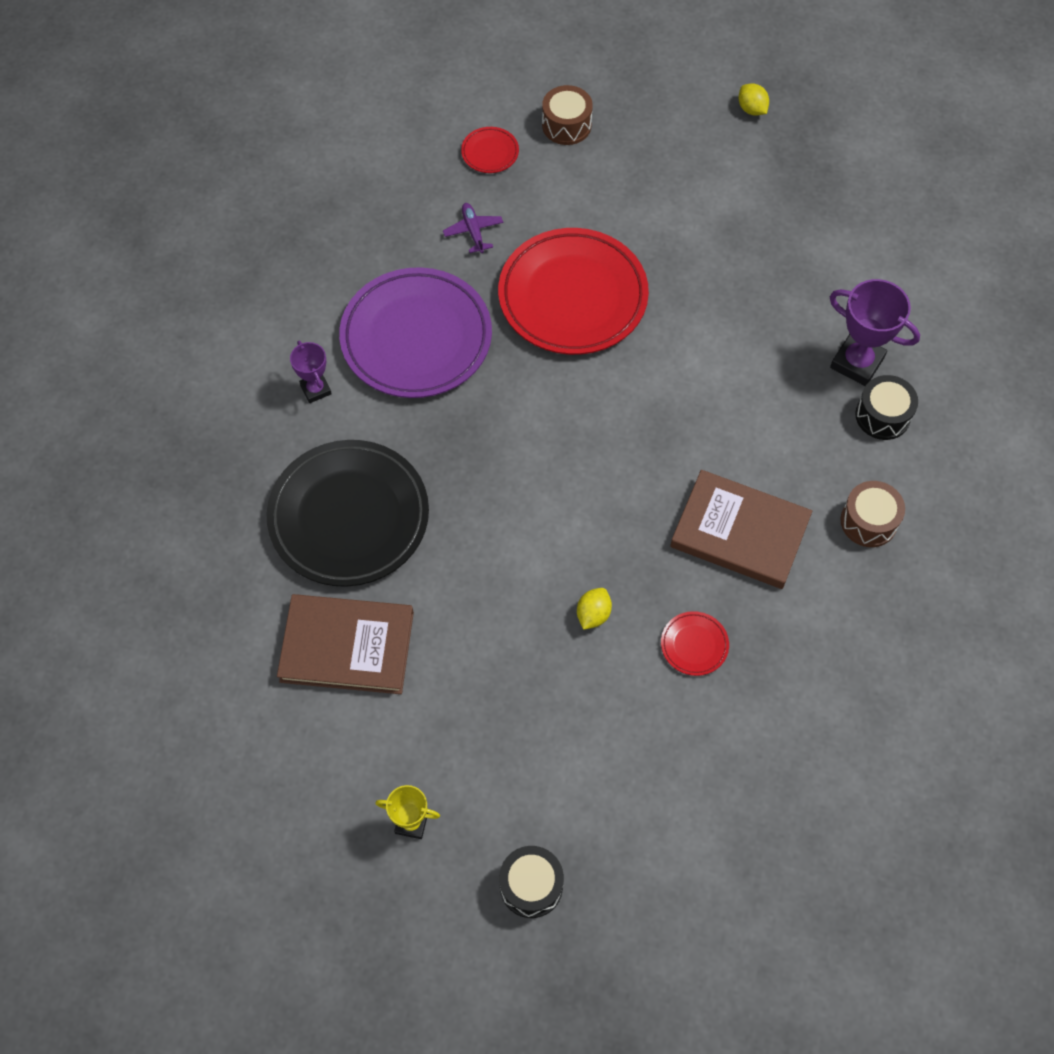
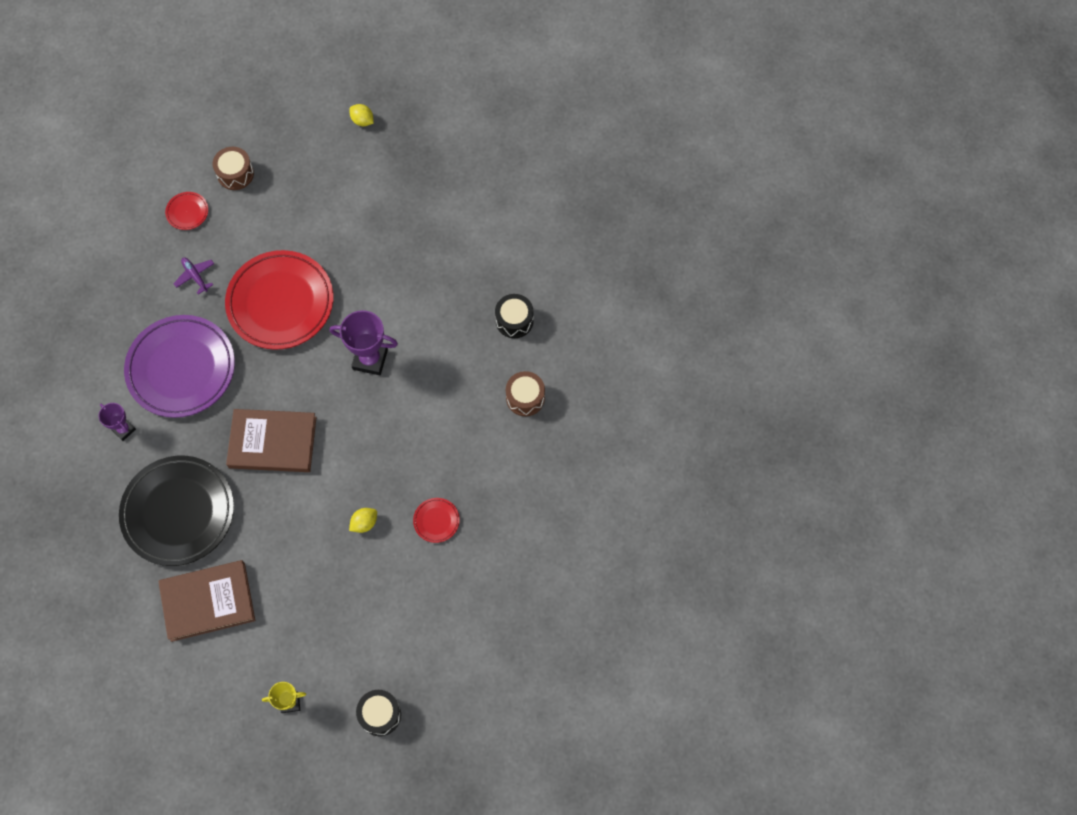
camera: 20 degrees left, 5 degrees up
yellow lemon [577,588,612,630] -> yellow lemon turned 45 degrees clockwise [349,508,377,533]
brown book [670,470,812,589] -> brown book moved to [226,409,317,472]
purple trophy [830,279,920,386] -> purple trophy moved to [330,310,398,375]

